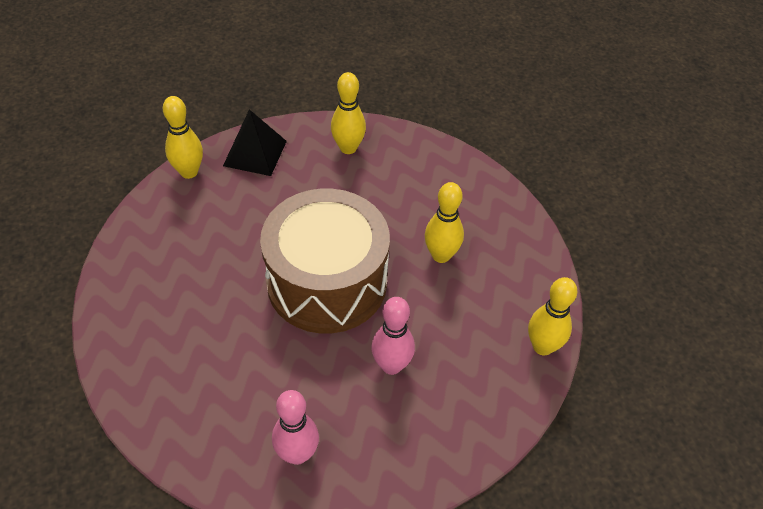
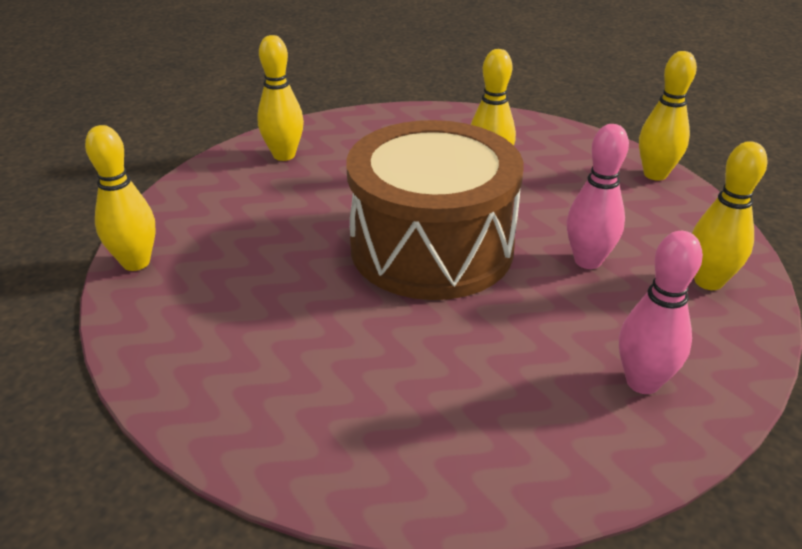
camera: 45 degrees left, 15 degrees down
black pyramid [223,109,287,176] -> none
none -> yellow bowling pin [692,141,768,290]

